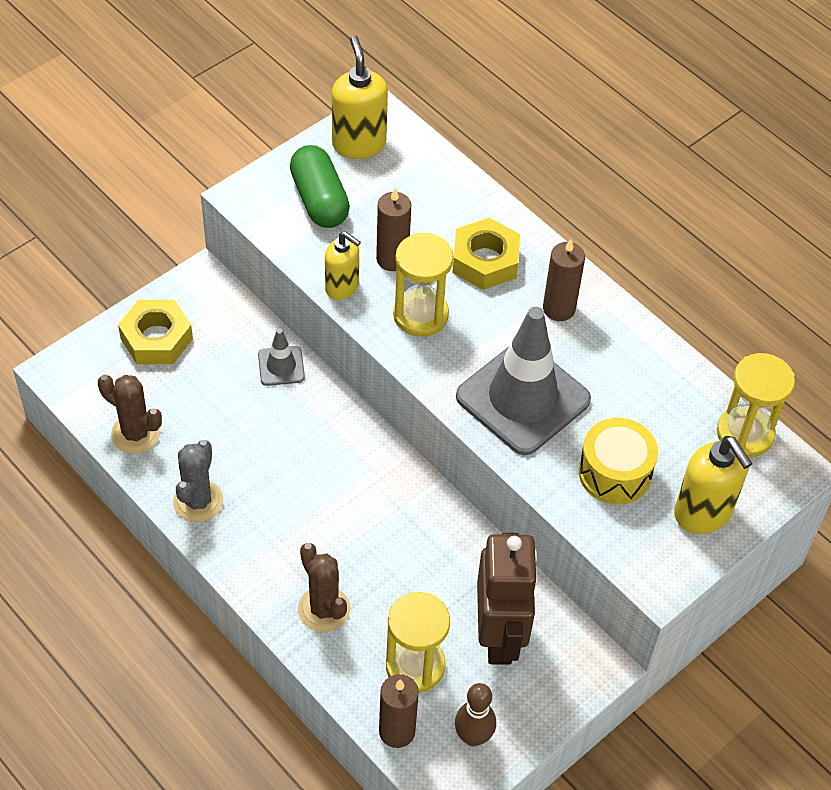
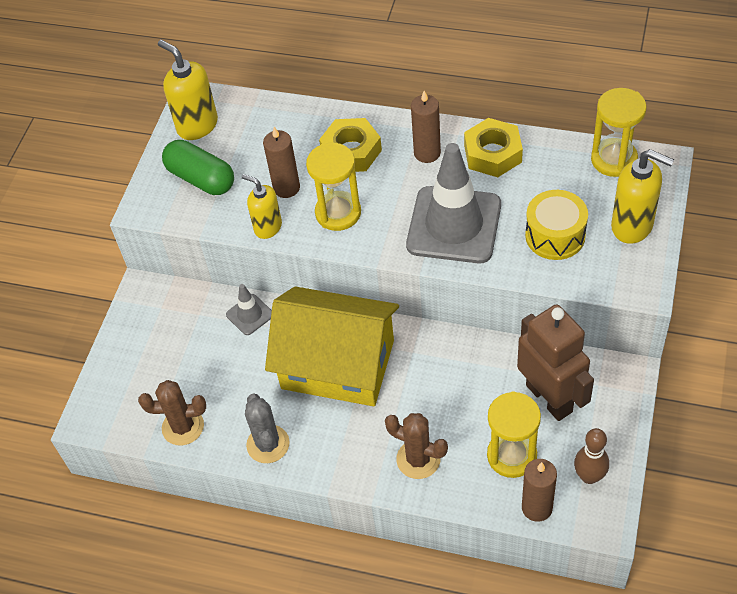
camera: 25 degrees left, 0 degrees up
yellow nut [118,300,193,364] -> yellow nut moved to [464,118,523,177]
yellow soap dispenser [325,231,361,300] -> yellow soap dispenser turned 150 degrees counterclockwise [242,174,282,239]
none -> yellow house [265,286,399,406]

